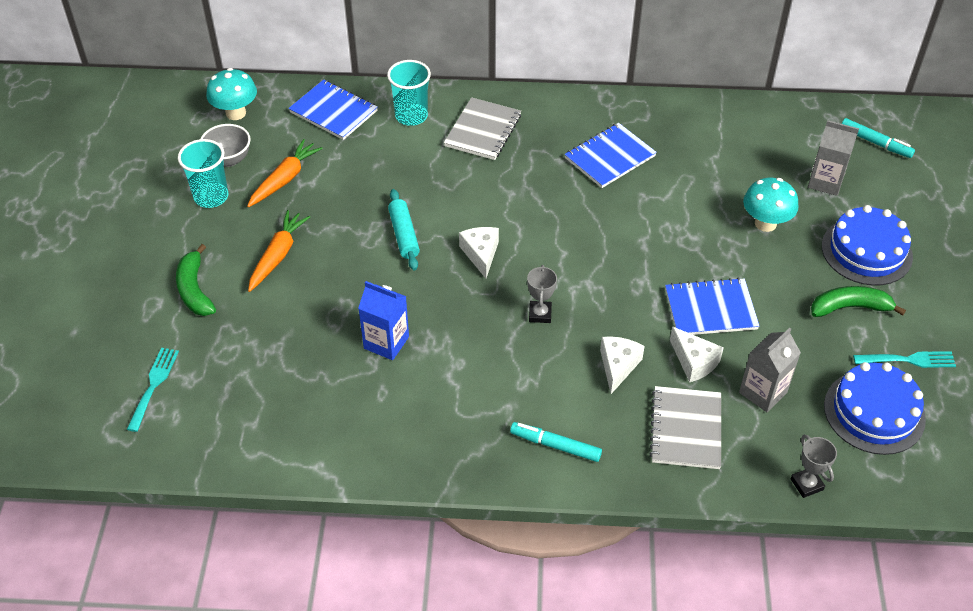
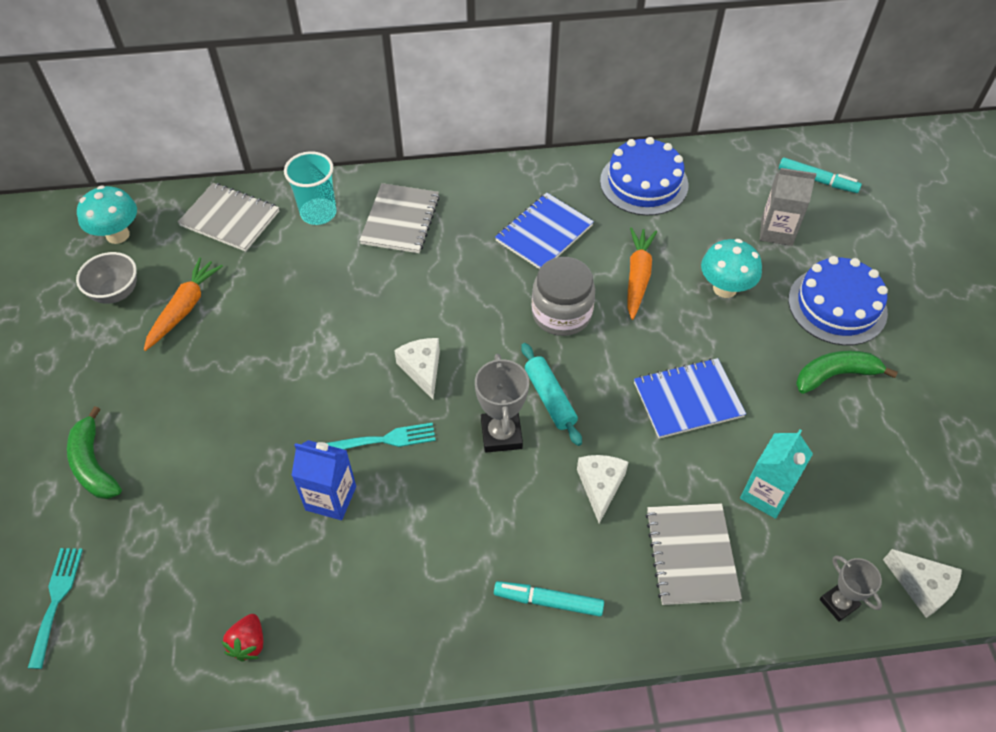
camera: 10 degrees left, 5 degrees up
turquoise cup [178,139,228,208] -> none
orange carrot [248,210,310,292] -> orange carrot moved to [627,227,657,320]
blue notebook [288,79,378,140] -> grey notebook [178,183,279,252]
turquoise rolling pin [388,189,420,270] -> turquoise rolling pin moved to [521,343,582,446]
grey trophy [527,265,557,323] -> grey trophy [475,354,529,453], size x1.52
white cheese [670,326,724,383] -> white cheese moved to [883,549,962,618]
grey carton [739,328,801,412] -> turquoise carton [740,429,813,519]
blue cake [824,362,926,455] -> blue cake moved to [600,137,689,216]
turquoise fork [853,351,956,368] -> turquoise fork moved to [327,422,436,449]
none -> red strawberry [221,614,263,662]
none -> grey jar [532,257,595,336]

